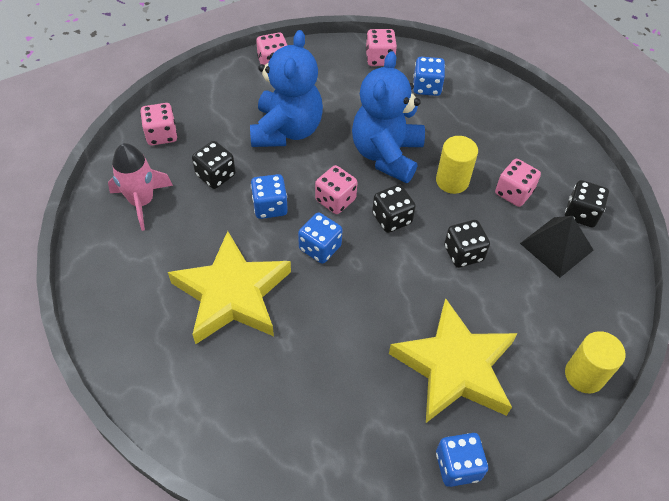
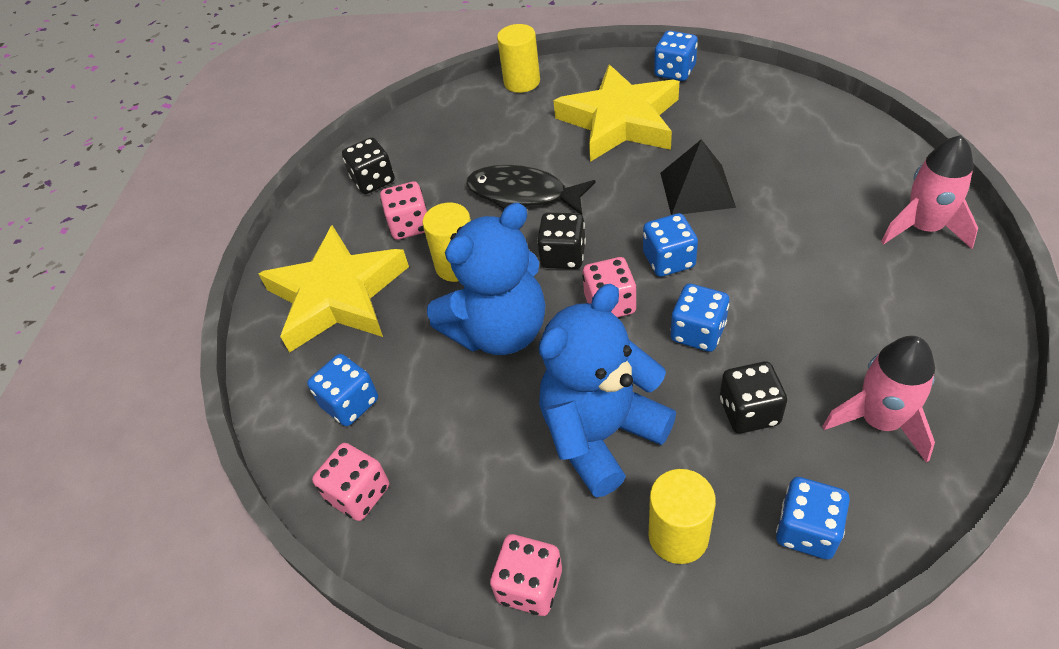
camera: 135 degrees left, 5 degrees down
pink dice [140,103,177,146] -> blue dice [776,477,850,559]
yellow star [168,231,291,344] -> yellow star moved to [259,225,409,353]
black dice [444,220,490,268] -> black fish [466,165,596,215]
black pyramid [520,216,593,278] -> black pyramid moved to [660,139,736,215]
none -> yellow cylinder [648,469,716,564]
none -> pink rocket [881,135,978,249]

